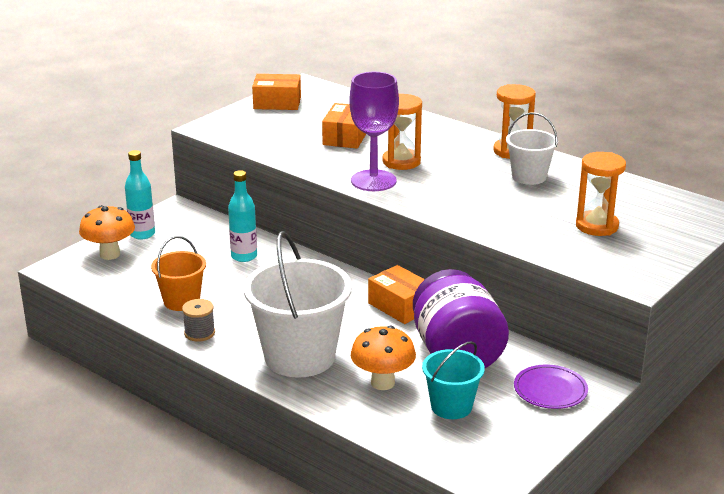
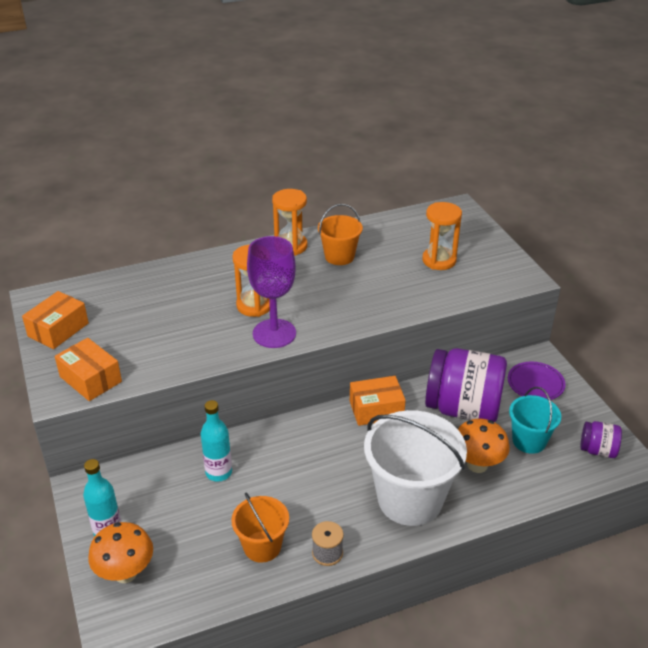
camera: 60 degrees left, 10 degrees up
orange box [322,103,366,149] -> orange box moved to [55,338,122,401]
white bucket [506,112,558,185] -> orange bucket [318,204,363,265]
none -> purple jar [580,421,622,458]

